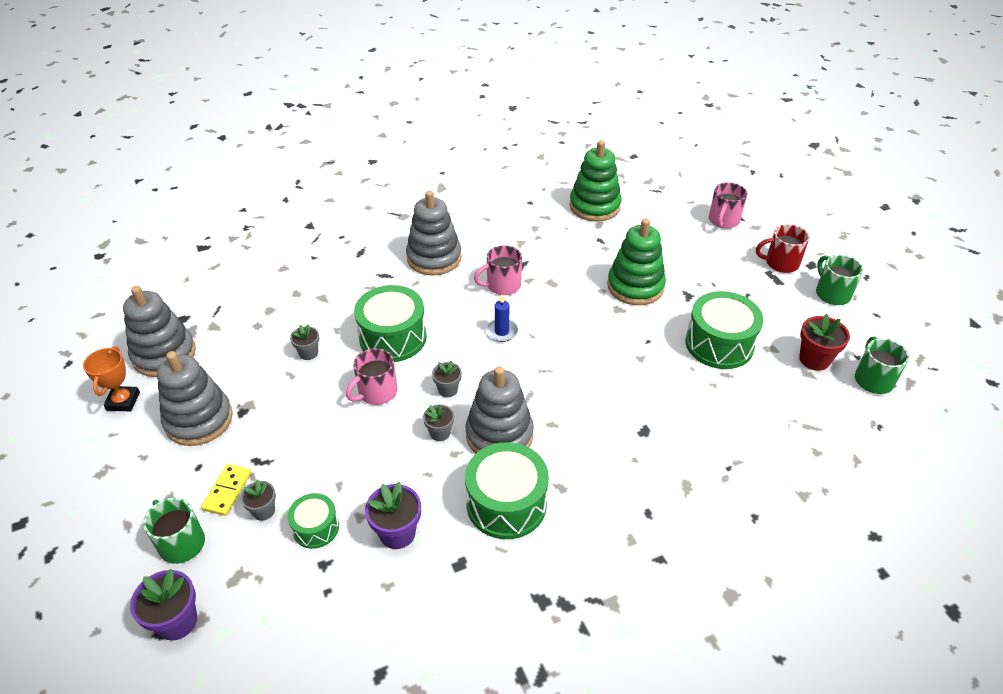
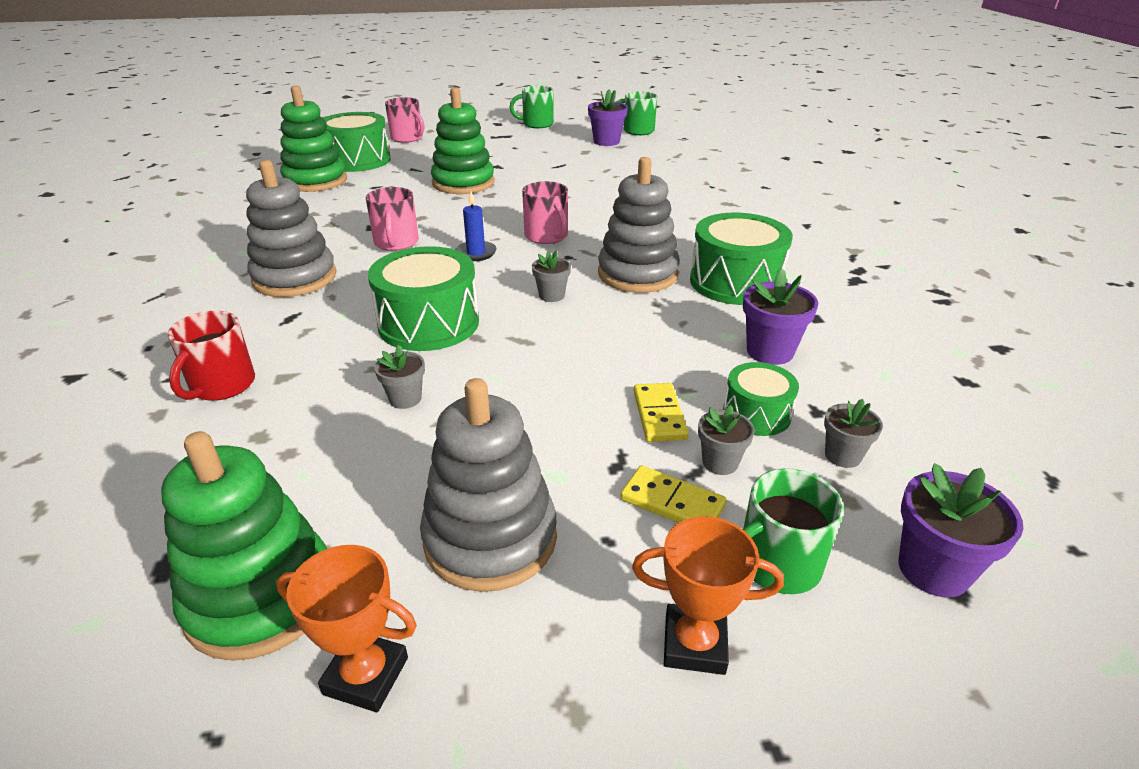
camera: 75 degrees left, 10 degrees down
grey stacking toy [123,286,196,377] -> green stacking toy [161,431,327,661]
pink mug [346,348,398,405] -> pink mug moved to [522,181,568,244]
grey flower pot [423,404,454,441] -> grey flower pot moved to [824,399,883,468]
green drum [685,291,763,369] -> green drum moved to [323,112,391,172]
red mug [756,224,810,273] -> red mug moved to [167,311,255,401]
red flower pot [799,314,850,371] -> purple flower pot [588,89,628,146]
none -> orange trophy [632,516,784,675]
none -> yellow domino [634,383,689,442]

